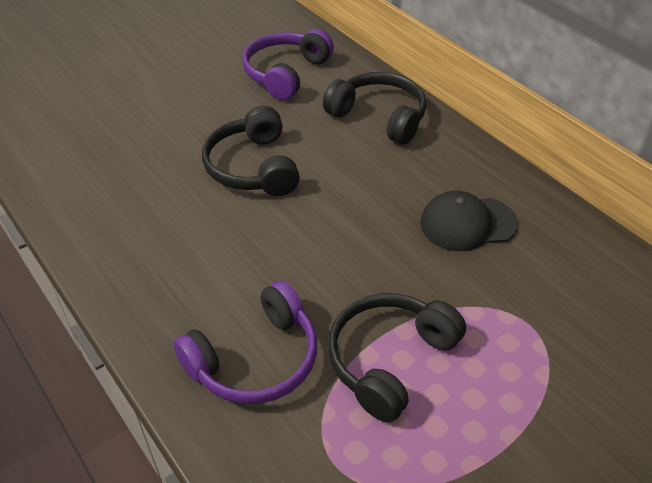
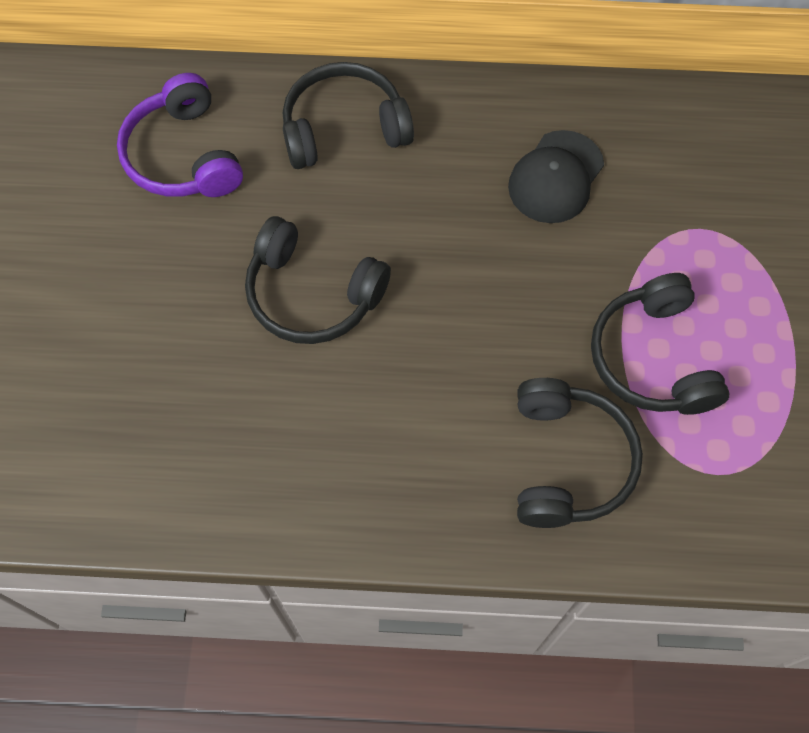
camera: 50 degrees left, 20 degrees up
purple headphones [173,280,317,404] -> black headphones [517,378,643,528]

